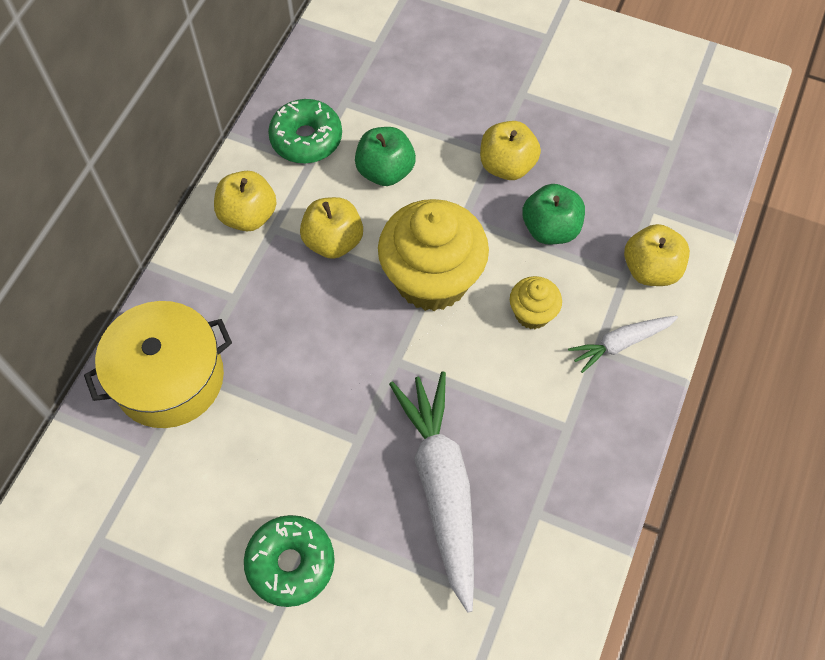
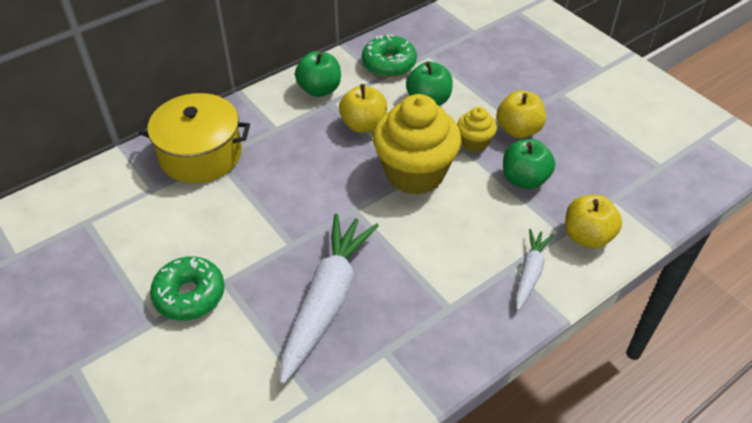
camera: 30 degrees right, 15 degrees down
yellow apple [214,171,277,231] -> green apple [295,51,341,97]
yellow cupcake [510,276,562,329] -> yellow cupcake moved to [457,107,497,152]
white carrot [568,316,678,373] -> white carrot turned 105 degrees clockwise [515,229,553,311]

